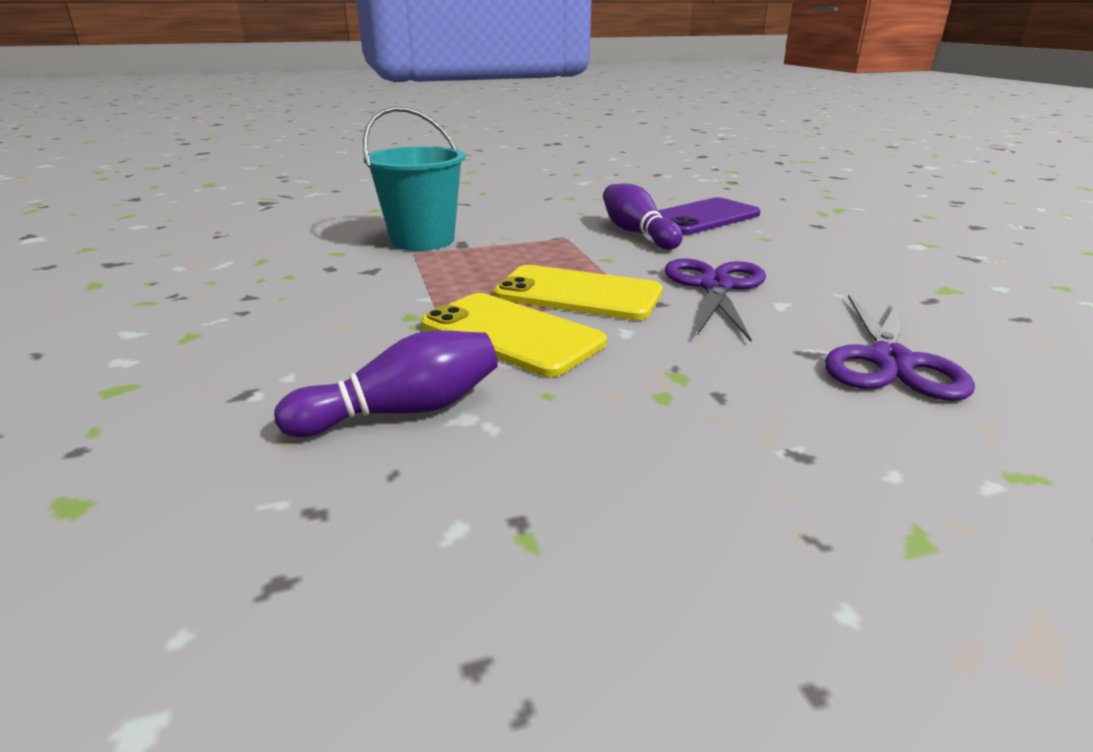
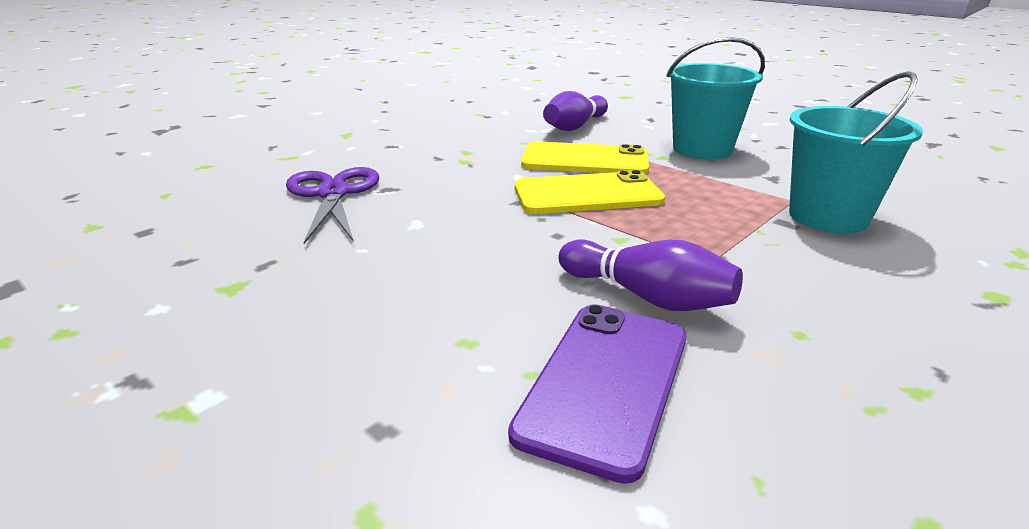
camera: 150 degrees right, 0 degrees up
purple scissors [665,258,766,341] -> none
none -> turquoise bucket [667,37,765,159]

